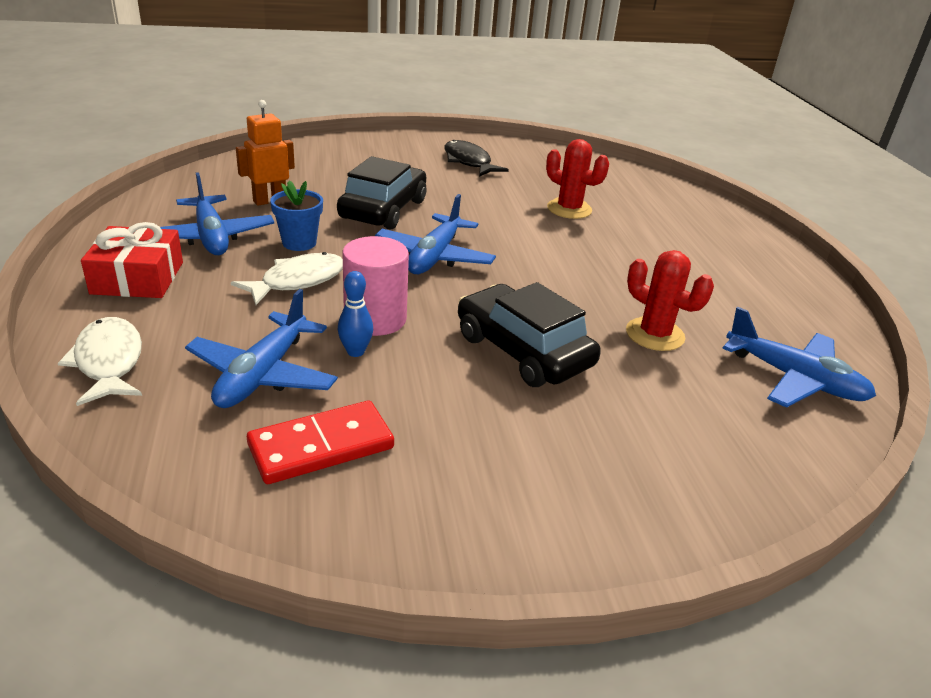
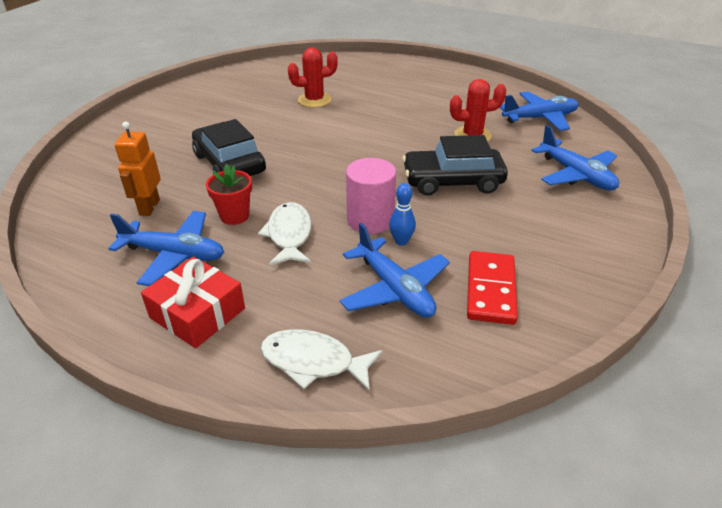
camera: 50 degrees left, 5 degrees up
blue flower pot [270,180,323,251] -> red flower pot [206,164,252,225]
blue plane [375,194,496,274] -> blue plane moved to [531,125,619,190]
black fish [445,140,509,177] -> none

